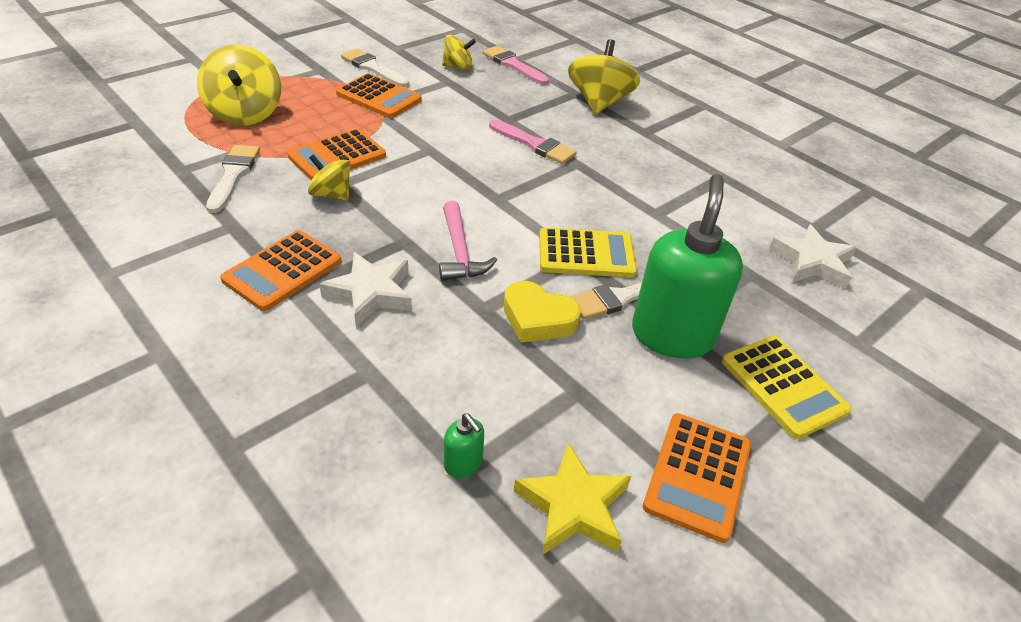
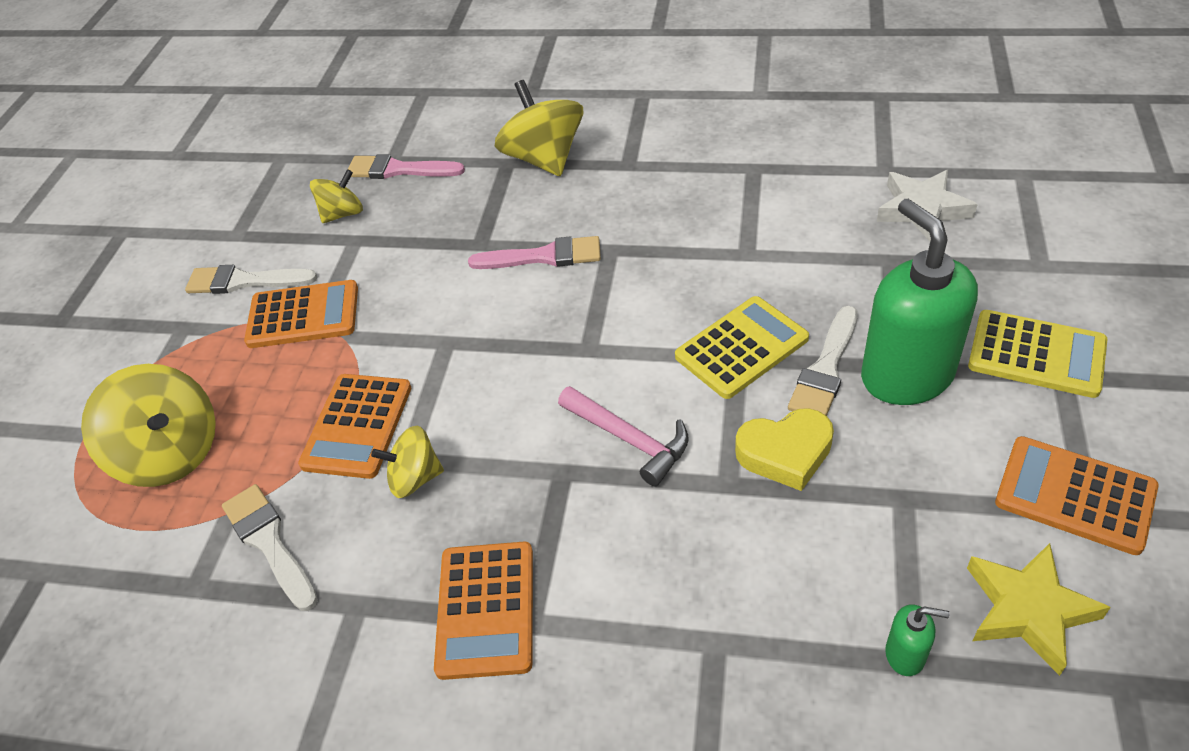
camera: 30 degrees left, 5 degrees up
white star [319,252,412,327] -> none
orange calculator [643,413,751,543] -> orange calculator turned 135 degrees clockwise [995,436,1159,555]

